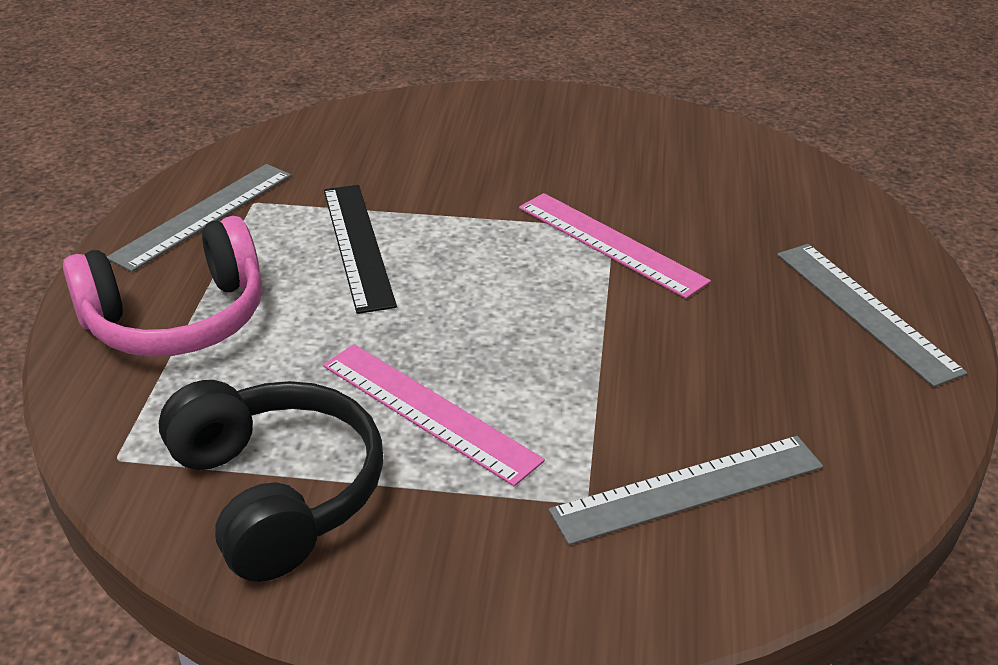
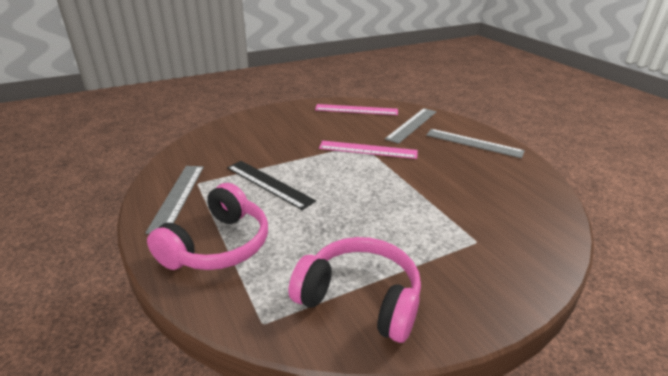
camera: 35 degrees left, 5 degrees down
black headphones [159,380,383,582] -> pink headphones [288,237,421,343]
pink ruler [323,344,545,486] -> pink ruler moved to [315,104,398,115]
grey ruler [549,436,823,545] -> grey ruler moved to [385,108,437,144]

